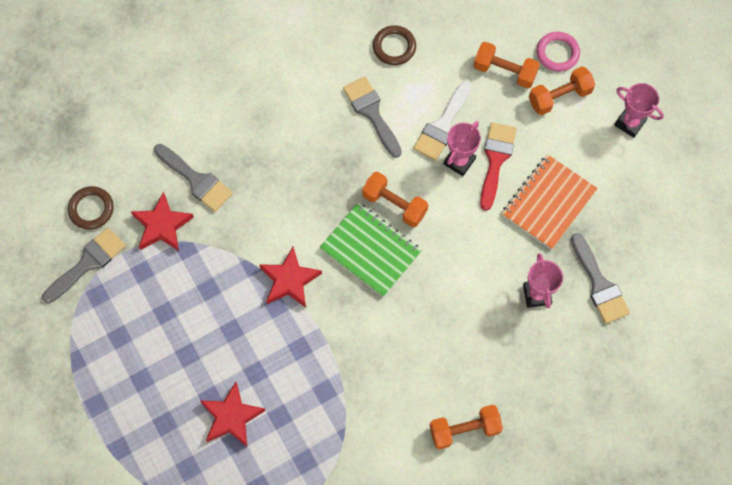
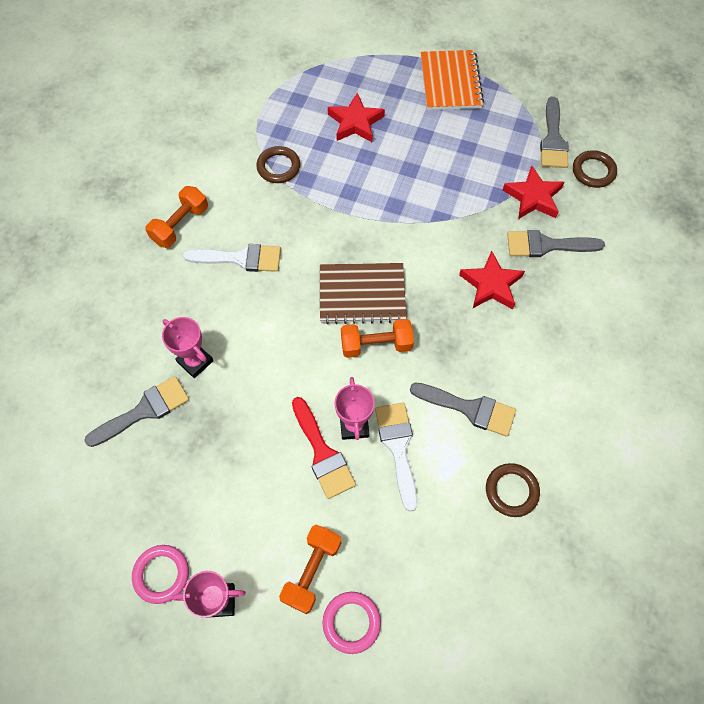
camera: 140 degrees right, 5 degrees down
red star [259,247,322,308] -> red star moved to [459,251,525,309]
green notebook [320,202,422,297] -> brown notebook [320,263,406,324]
orange dumbbell [473,42,540,89] -> none
orange notebook [502,154,598,250] -> orange notebook moved to [421,50,484,110]
grey brush [571,233,630,324] -> grey brush turned 120 degrees clockwise [84,376,189,447]
none -> pink ring [132,545,189,604]
none -> white brush [183,244,281,272]
none -> brown ring [256,146,300,183]

